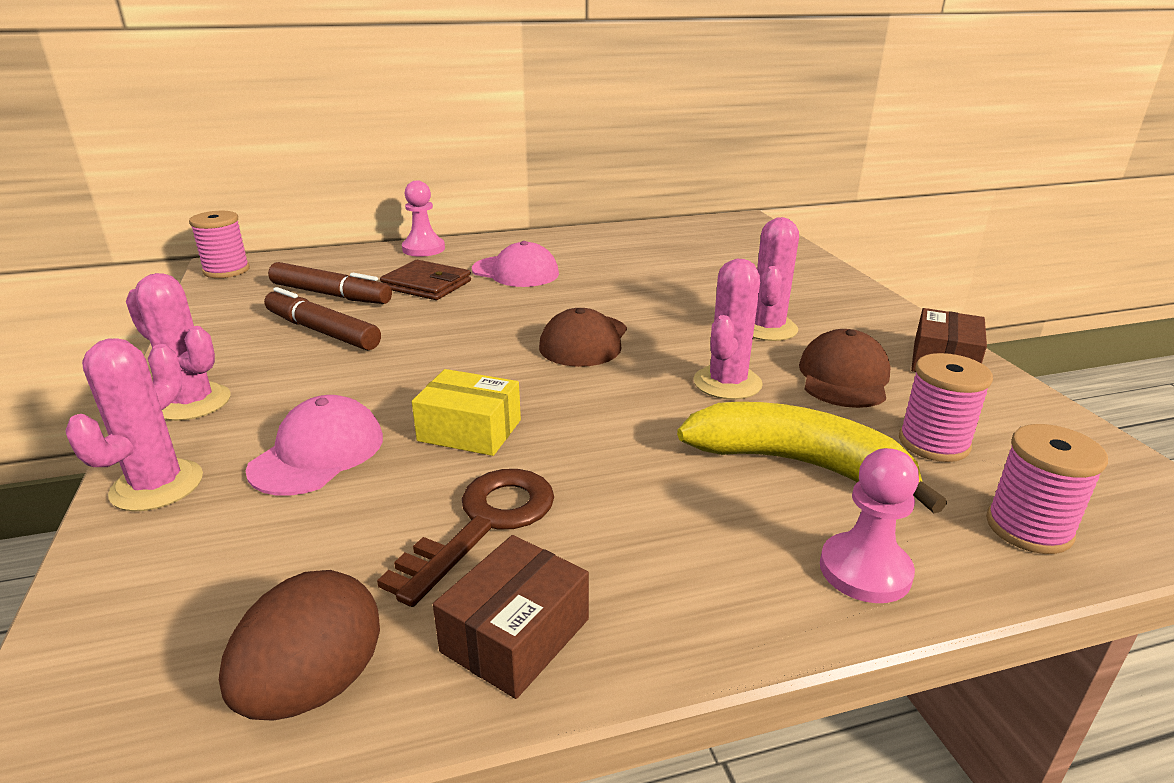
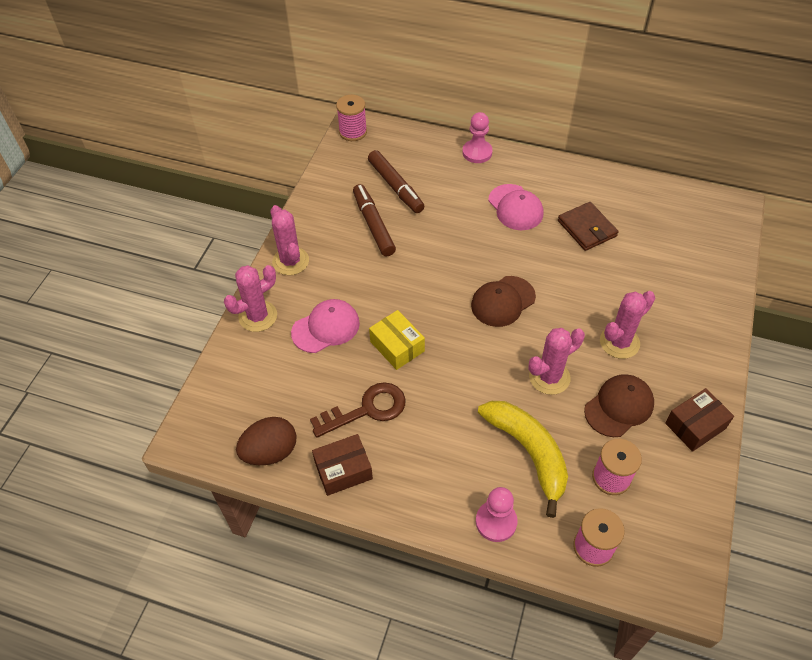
camera: 35 degrees right, 25 degrees up
brown wallet [380,260,471,300] -> brown wallet moved to [558,202,618,251]

